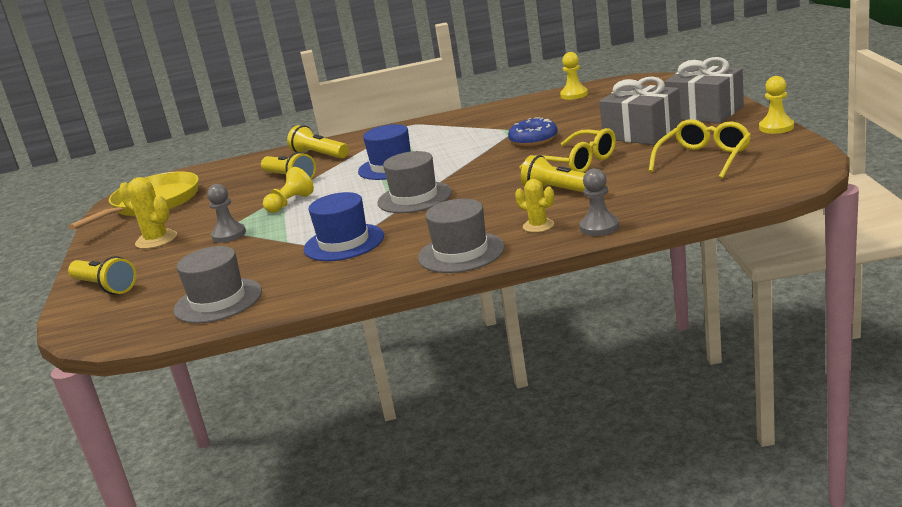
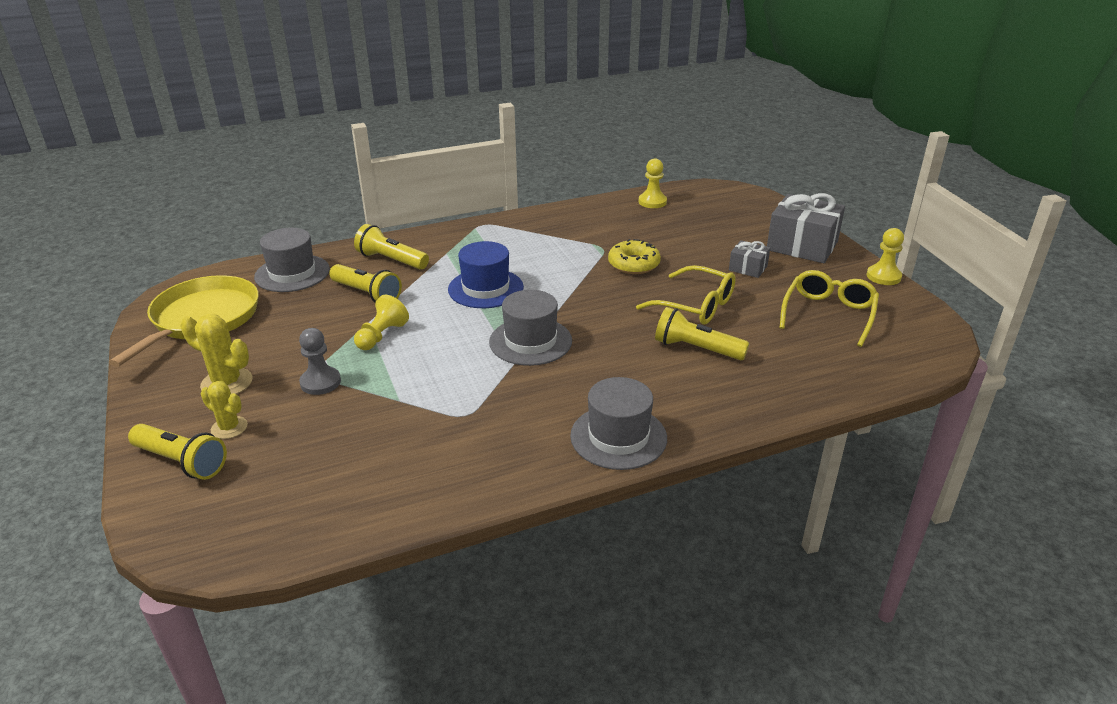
camera: 15 degrees left, 10 degrees up
grey hat [174,246,262,324] -> grey hat moved to [254,228,330,292]
blue hat [304,192,384,261] -> none
blue donut [508,117,558,146] -> yellow donut [608,239,661,274]
yellow cactus [515,179,554,233] -> yellow cactus moved to [201,381,248,439]
grey pawn [579,168,619,236] -> none
grey gift [599,76,681,145] -> grey gift [729,240,770,278], size x0.51

